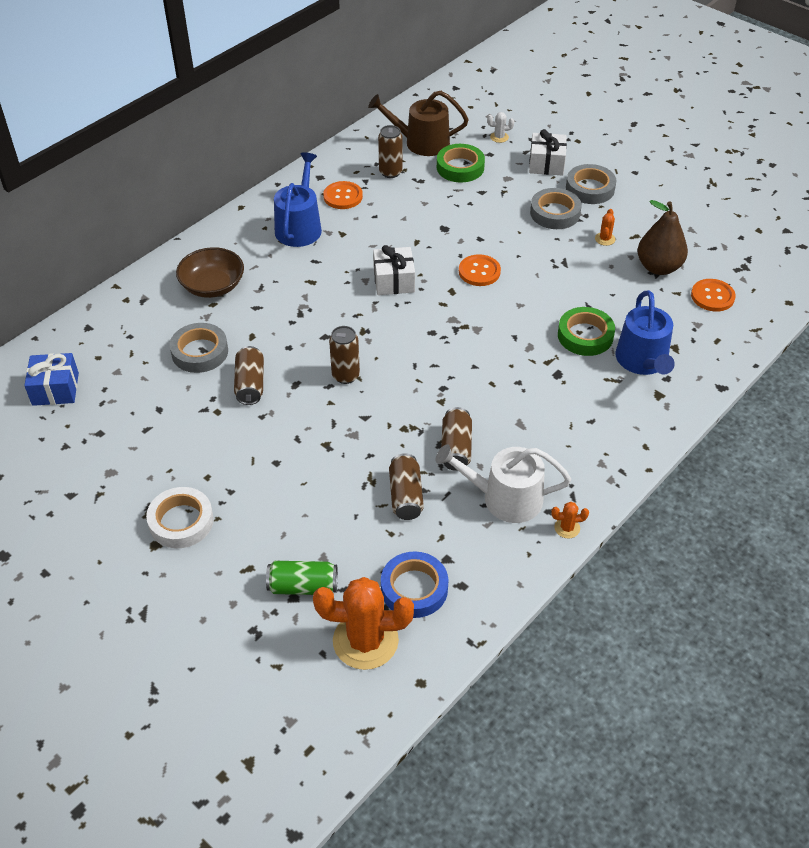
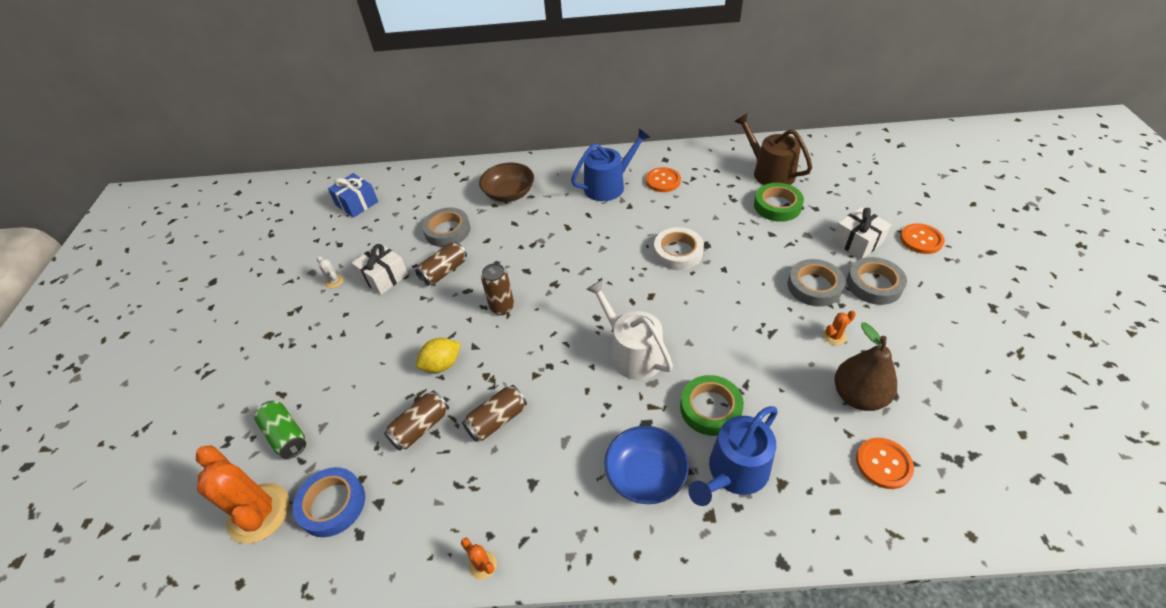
camera: 50 degrees right, 0 degrees up
white tape [146,487,214,548] -> white tape moved to [654,227,704,270]
white gift [373,245,415,295] -> white gift moved to [352,243,408,295]
brown can [378,125,403,178] -> none
white watering can [436,444,571,523] -> white watering can moved to [586,280,673,380]
orange button [459,254,501,286] -> orange button moved to [900,223,945,254]
white cactus [487,112,514,143] -> white cactus moved to [317,256,344,288]
none -> yellow lemon [416,338,461,373]
none -> blue bowl [604,426,689,504]

